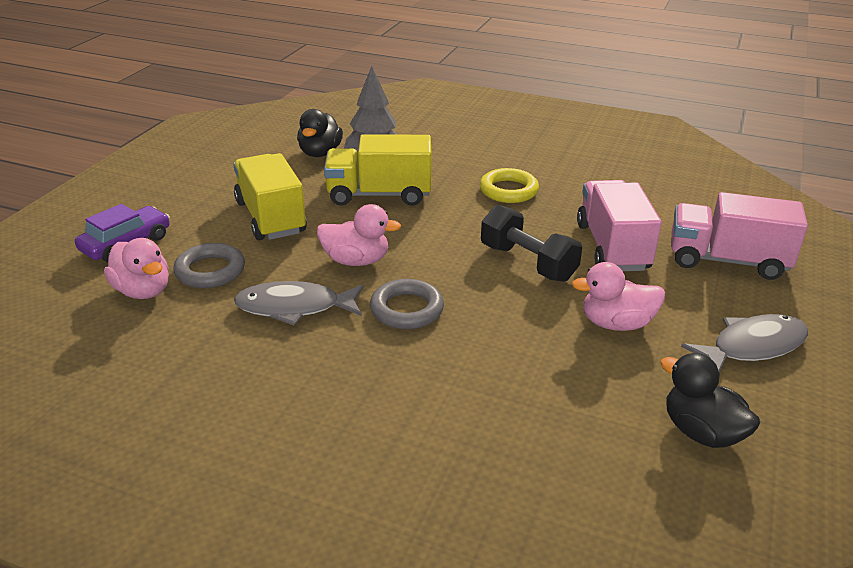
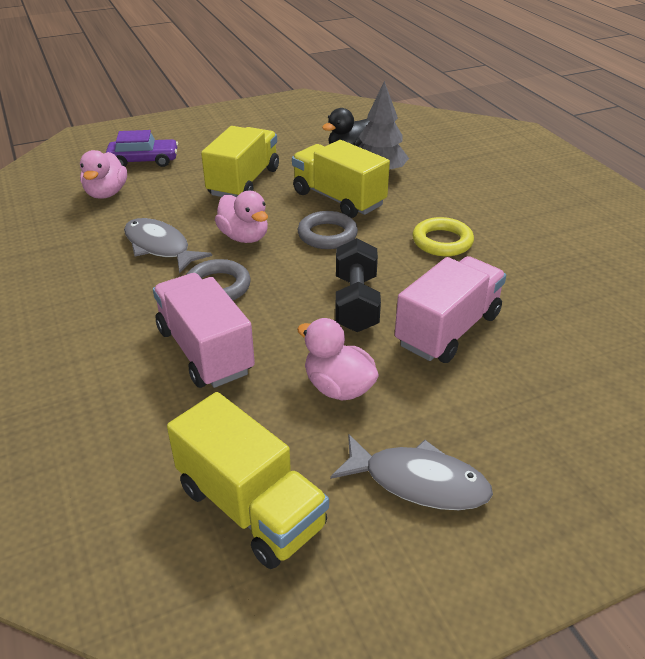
camera: 45 degrees right, 5 degrees up
grey ring [174,243,245,288] -> grey ring moved to [298,211,358,249]
black duck [660,353,760,448] -> yellow truck [167,392,329,569]
pink truck [672,192,808,280] -> pink truck moved to [153,273,255,388]

